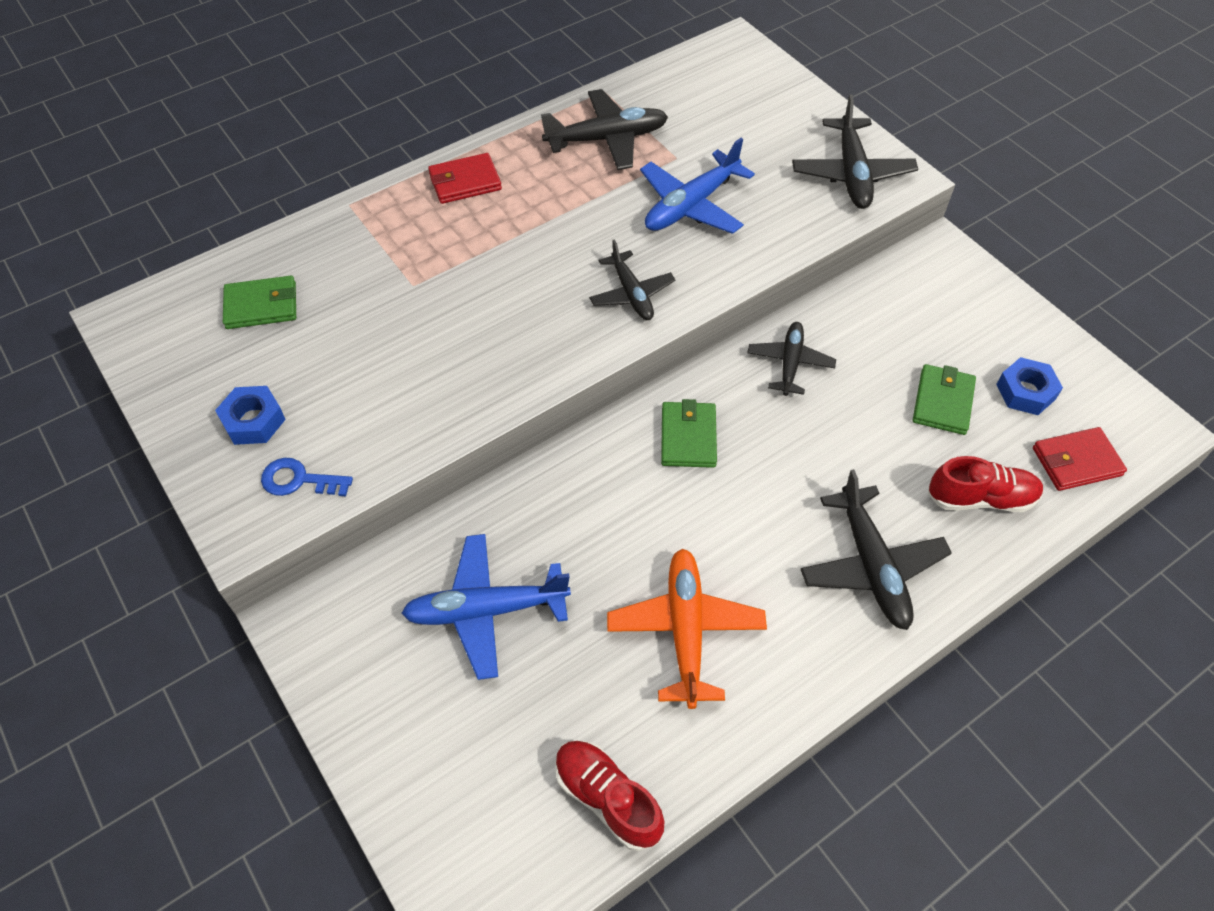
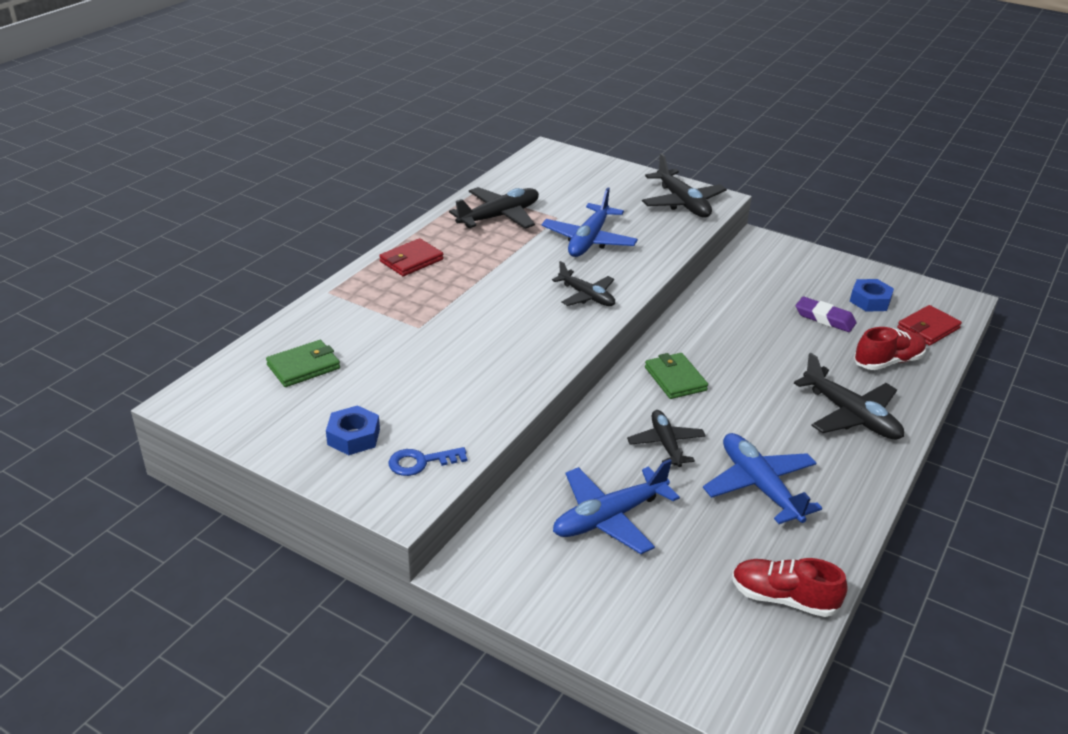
camera: 25 degrees left, 20 degrees down
orange plane [607,548,767,709] -> blue plane [703,433,822,524]
black plane [747,322,836,396] -> black plane moved to [627,410,706,467]
green wallet [913,364,976,435] -> purple eraser [796,297,856,332]

